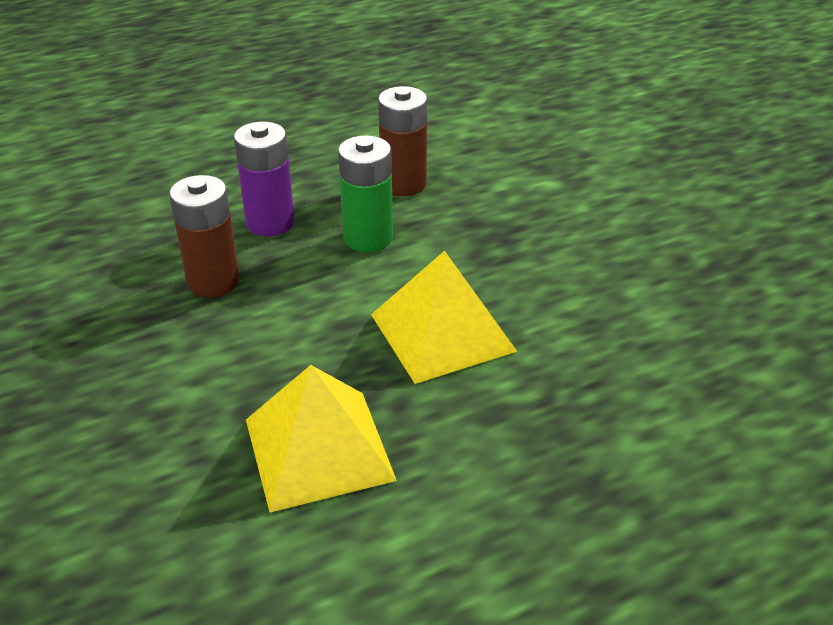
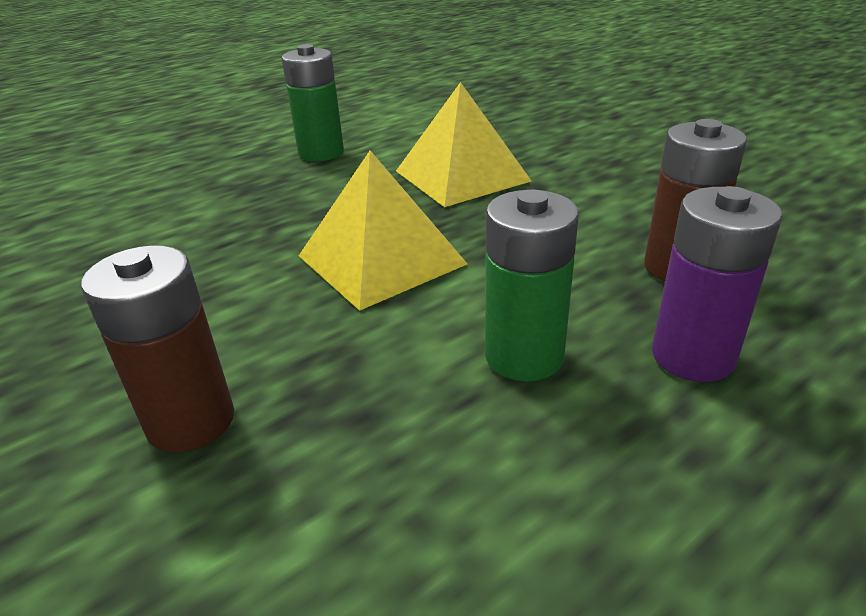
camera: 170 degrees right, 5 degrees down
brown battery [378,86,427,196] -> brown battery moved to [81,245,234,453]
none -> green battery [282,44,344,162]

